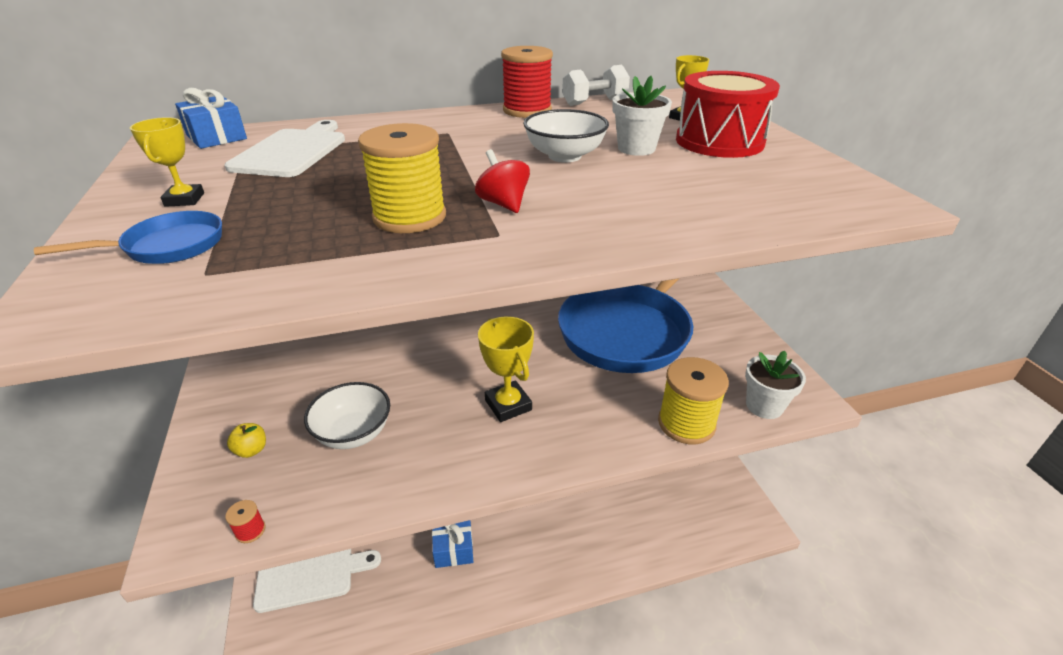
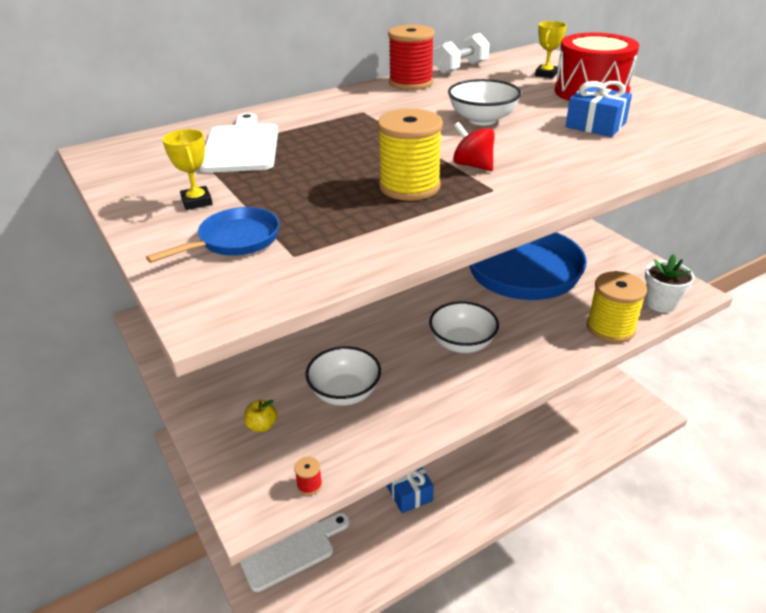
camera: 15 degrees left, 0 degrees up
blue gift [175,88,247,149] -> blue gift moved to [565,81,632,137]
yellow trophy [478,316,534,422] -> white bowl [429,302,499,353]
white flower pot [612,76,672,156] -> none

